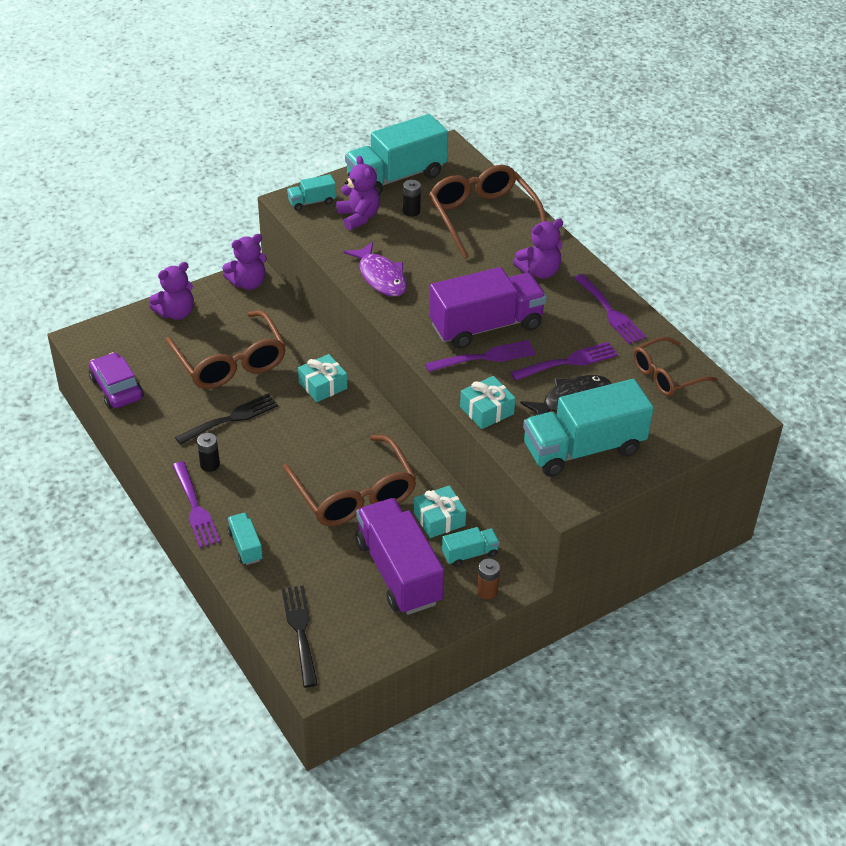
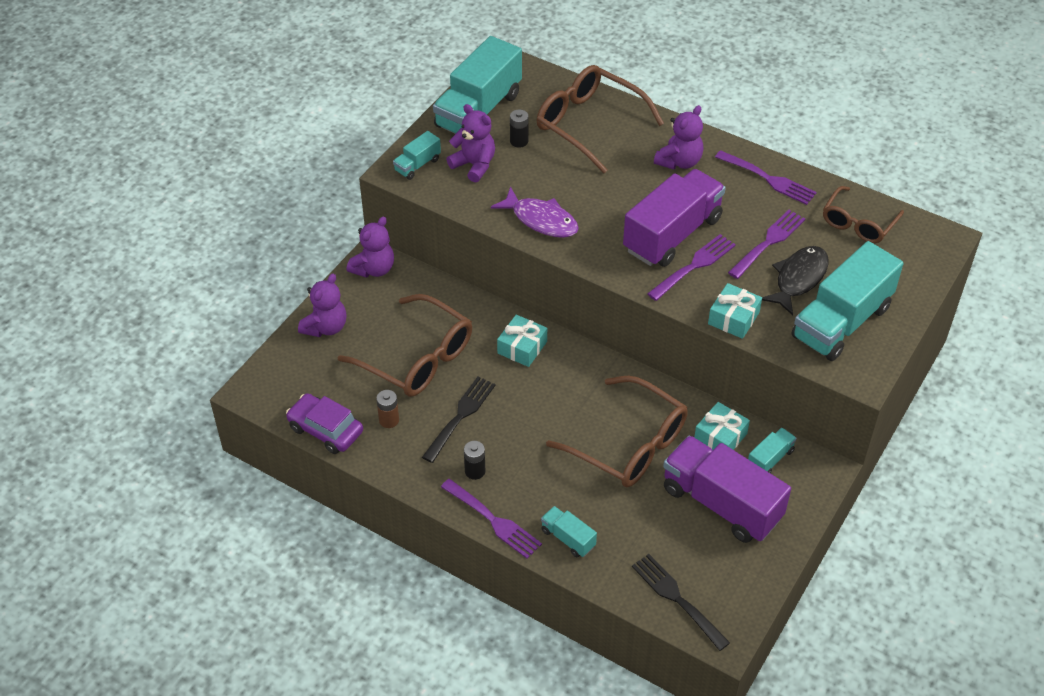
camera: 25 degrees left, 5 degrees up
brown battery [477,559,500,599] -> brown battery moved to [376,390,399,428]

